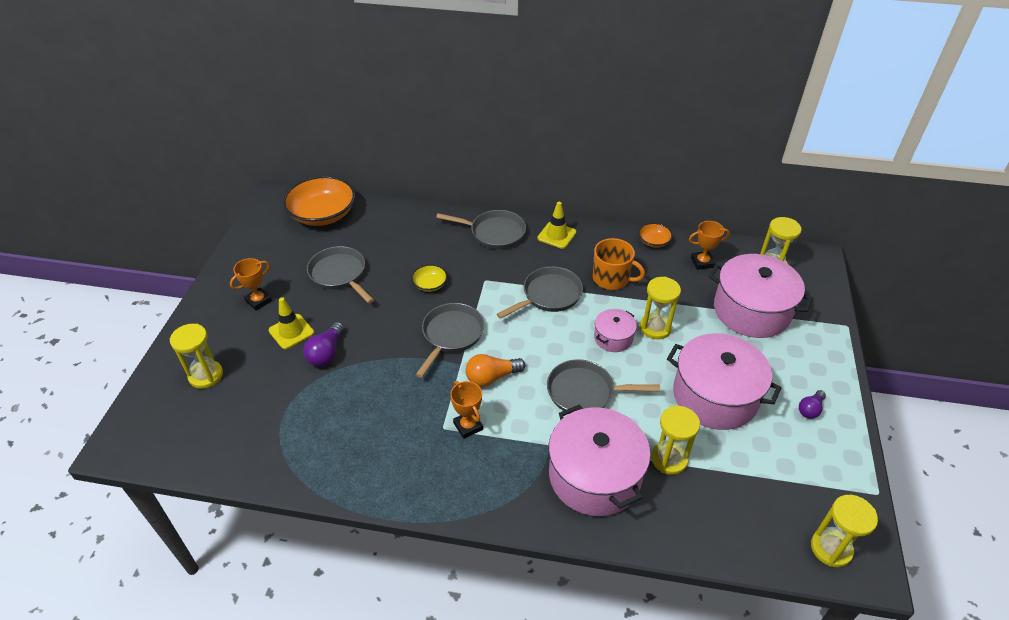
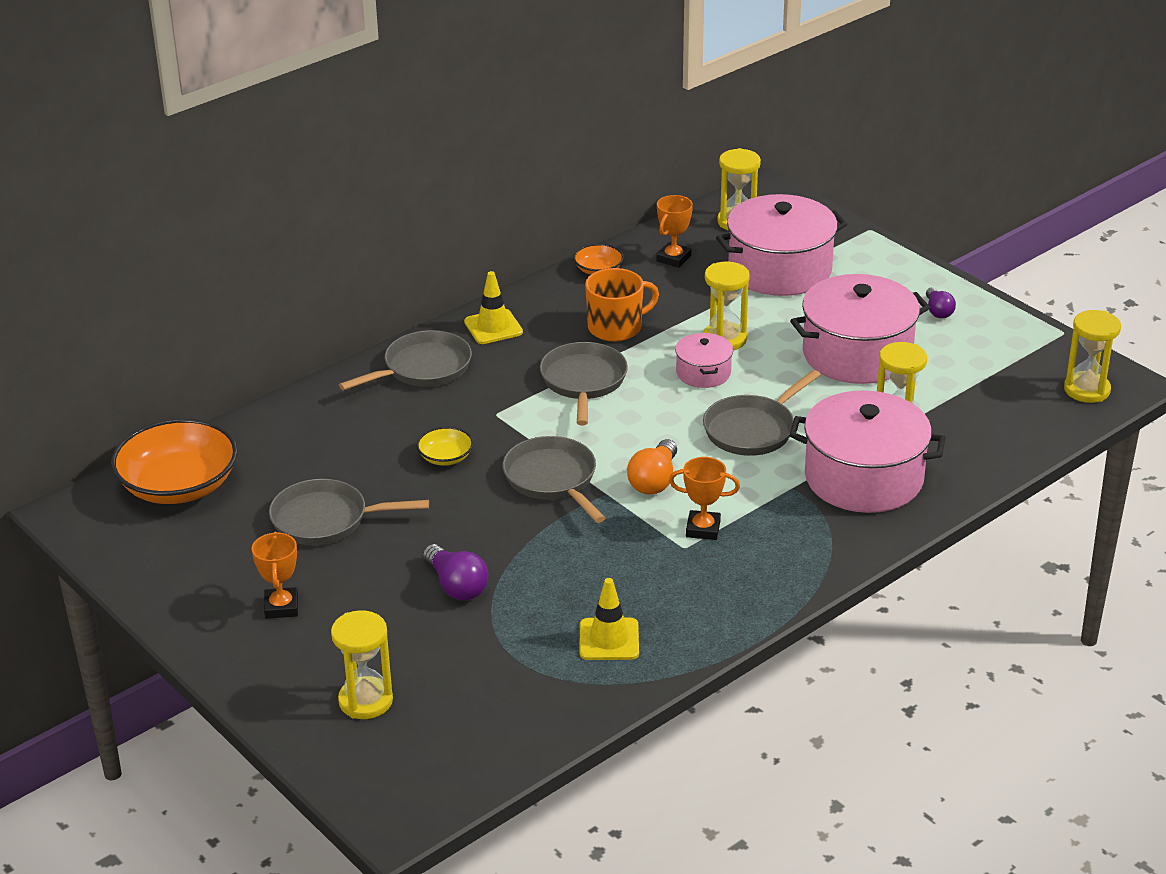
camera: 50 degrees left, 10 degrees down
yellow traffic cone [269,297,314,349] -> yellow traffic cone moved to [580,578,639,660]

